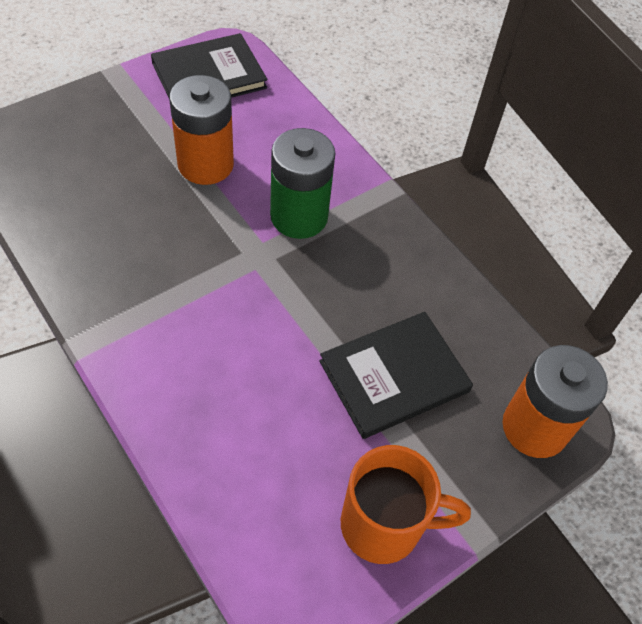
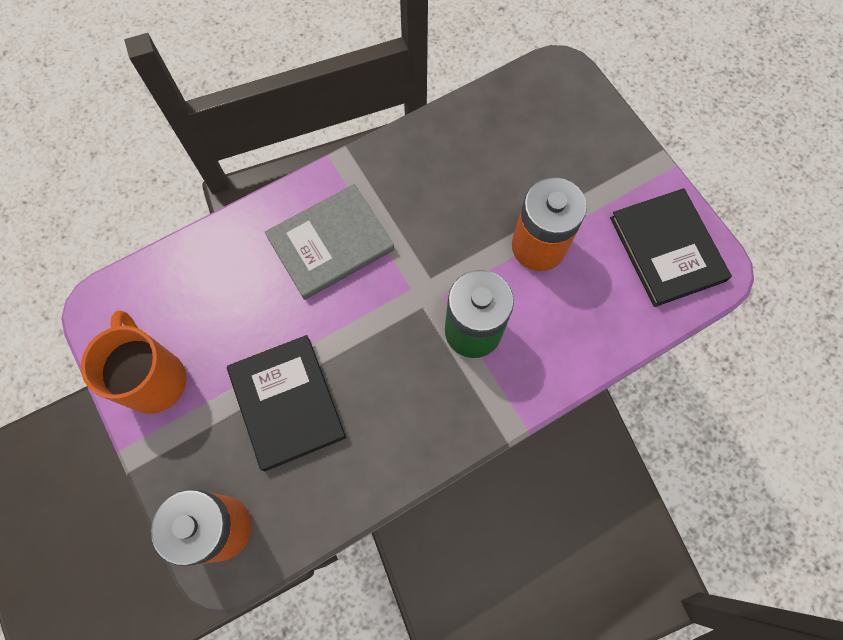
camera: 100 degrees right, 15 degrees up
orange mug [341,445,471,564] -> orange mug turned 150 degrees clockwise [81,310,186,414]
none -> grey book [265,184,394,300]

